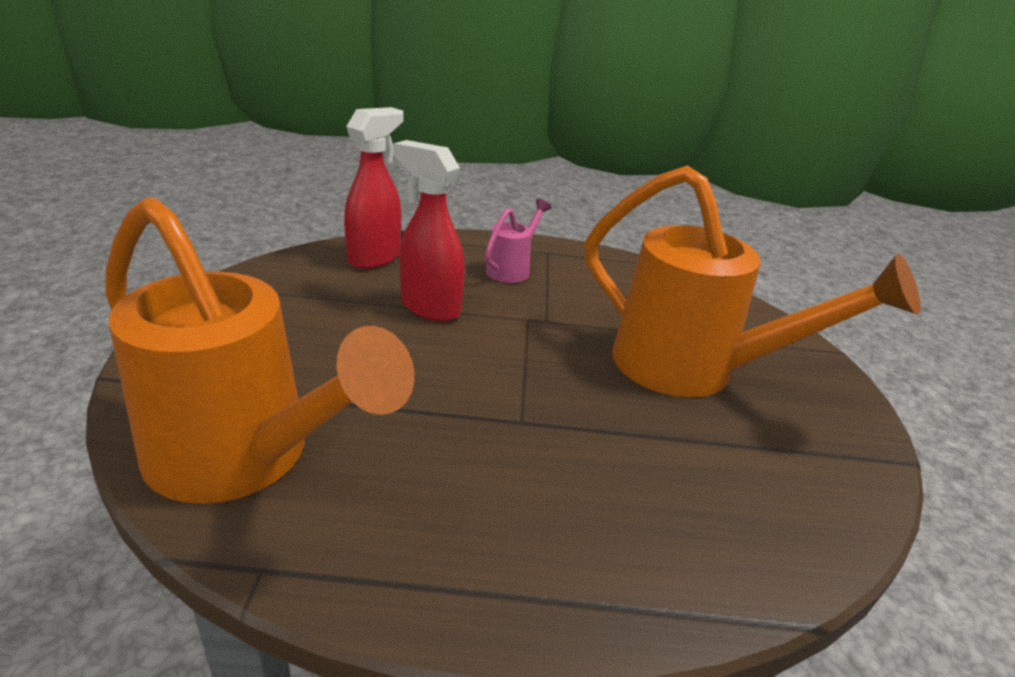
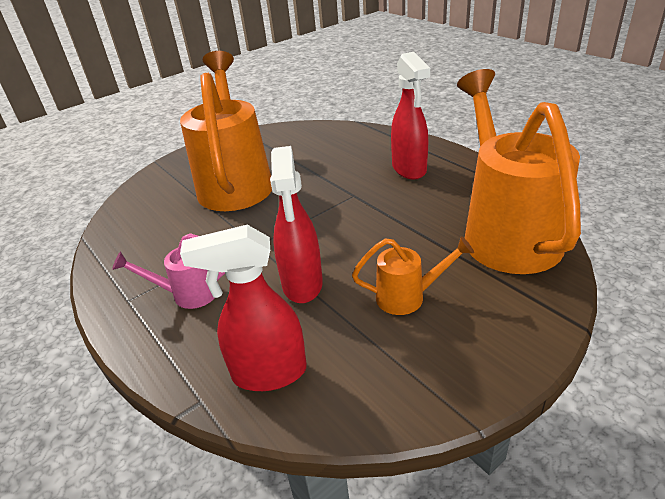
camera: 125 degrees left, 5 degrees up
none -> orange watering can [352,236,474,315]
none -> red spray bottle [391,52,430,180]

